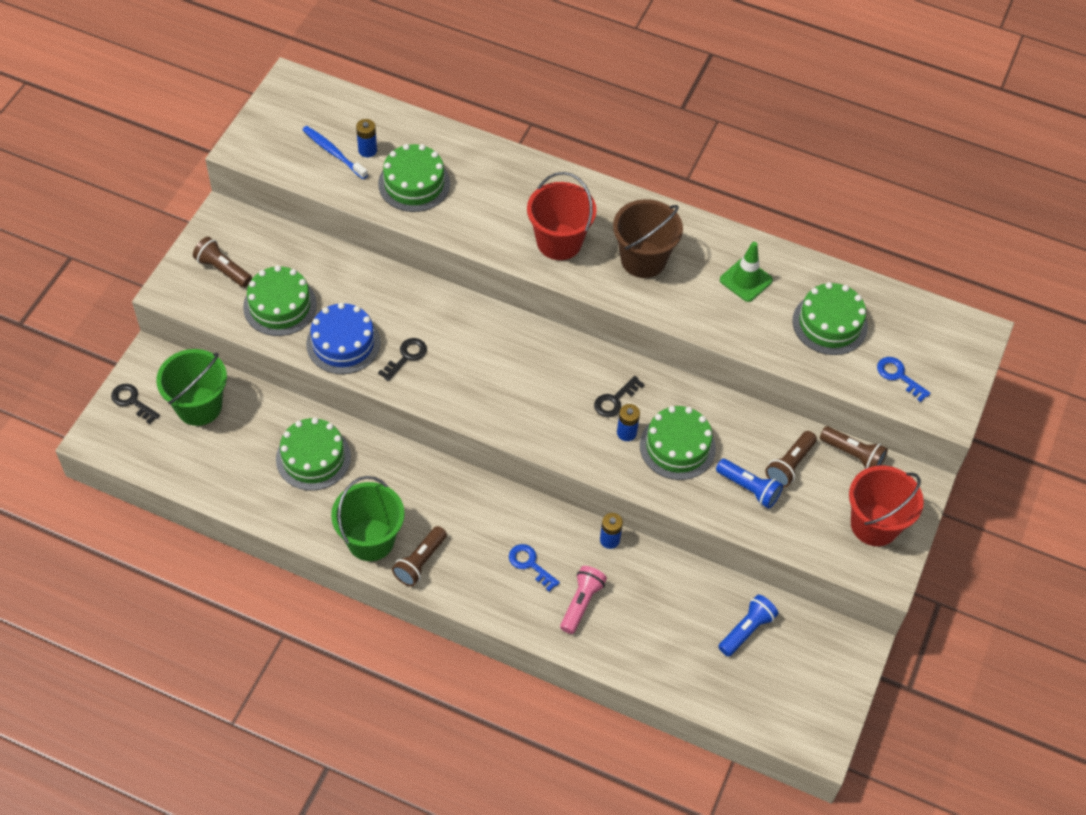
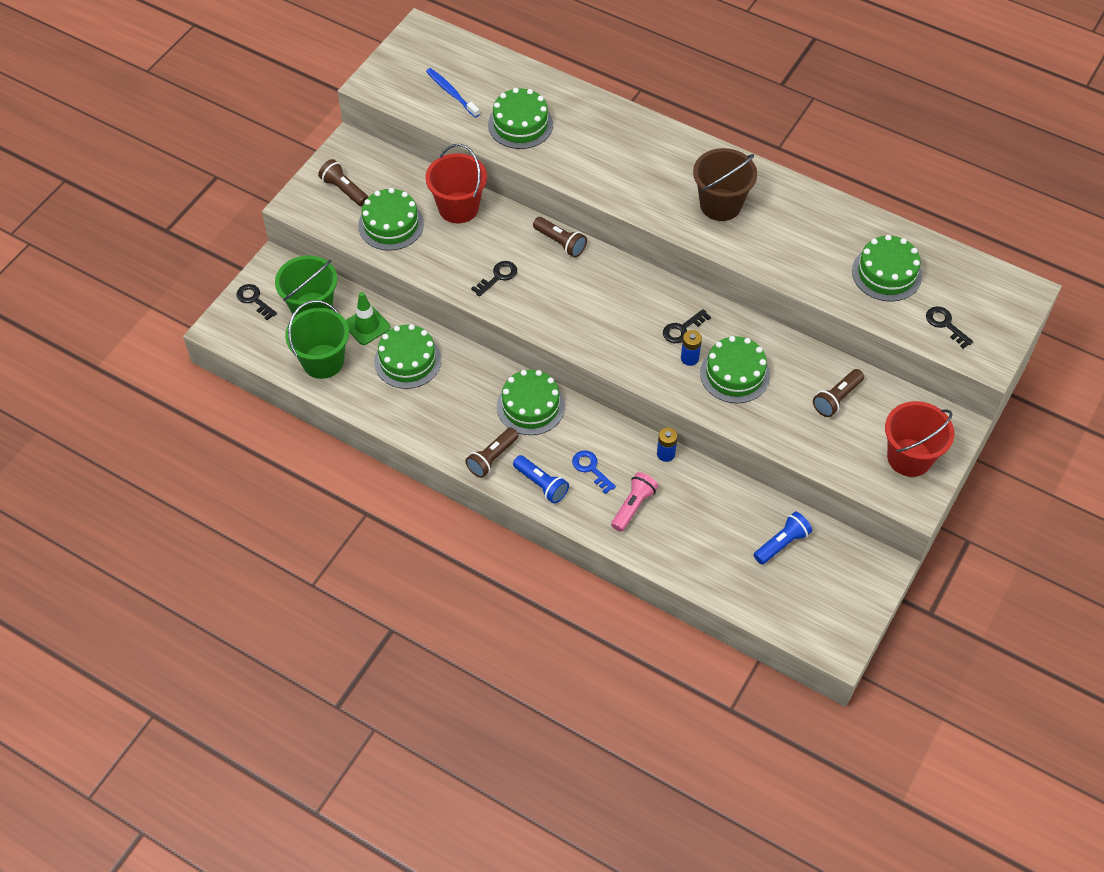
camera: 10 degrees right, 0 degrees up
blue cake [306,303,381,374] -> none
green bucket [331,476,405,561] -> green bucket moved to [285,300,349,379]
blue battery [356,119,377,157] -> none
red bucket [527,172,597,260] -> red bucket moved to [425,144,487,223]
blue flashlight [716,459,783,508] -> blue flashlight moved to [513,455,569,504]
green traffic cone [720,242,773,302] -> green traffic cone moved to [346,292,390,345]
brown flashlight [820,426,888,469] -> brown flashlight moved to [533,217,587,258]
blue key [877,357,931,402] -> black key [926,306,973,349]
none -> green cake [497,370,565,435]

